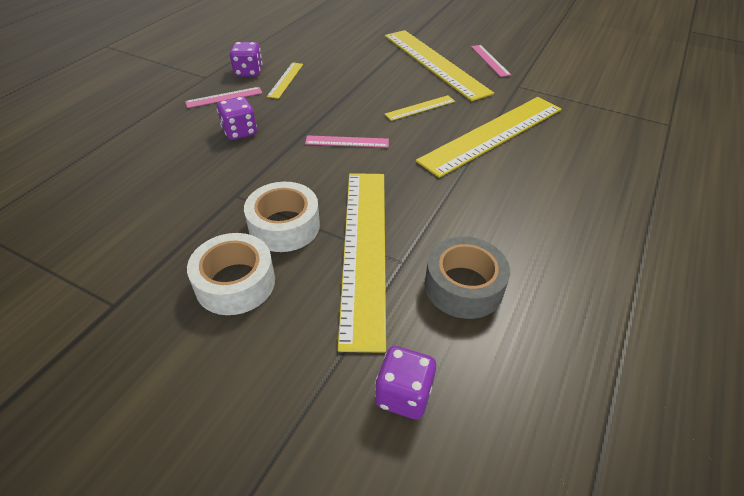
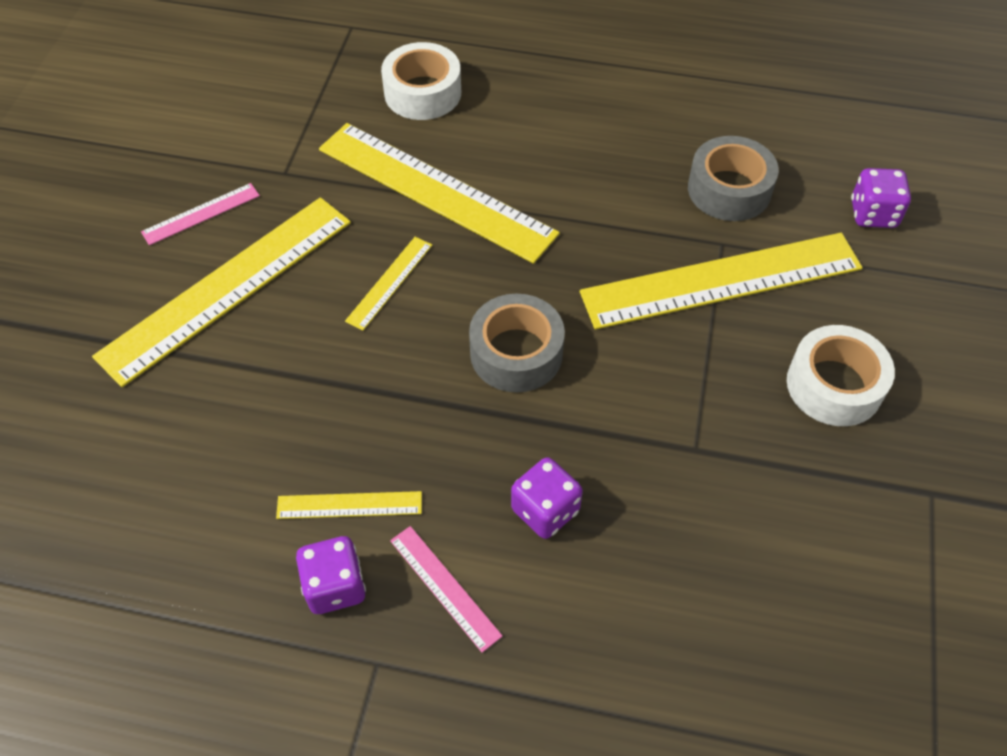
camera: 105 degrees left, 10 degrees up
white tape [244,182,320,252] -> white tape moved to [381,42,461,120]
pink ruler [305,135,389,148] -> grey tape [469,294,565,392]
yellow ruler [384,95,455,121] -> yellow ruler turned 75 degrees clockwise [345,237,432,330]

